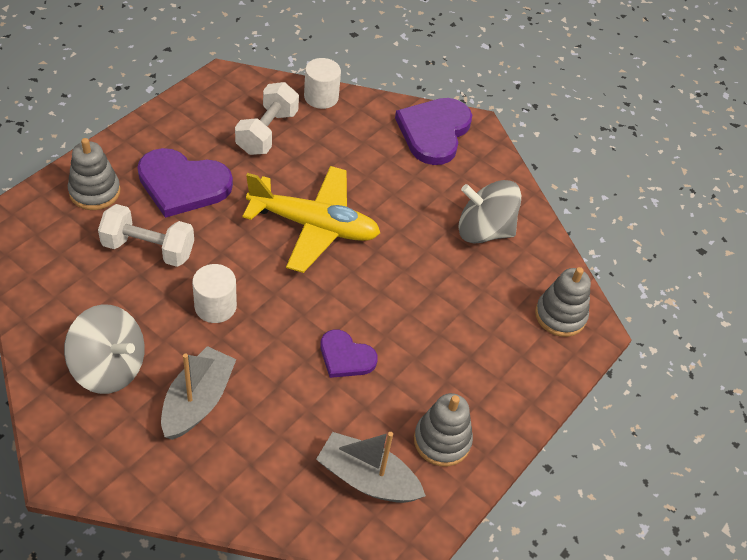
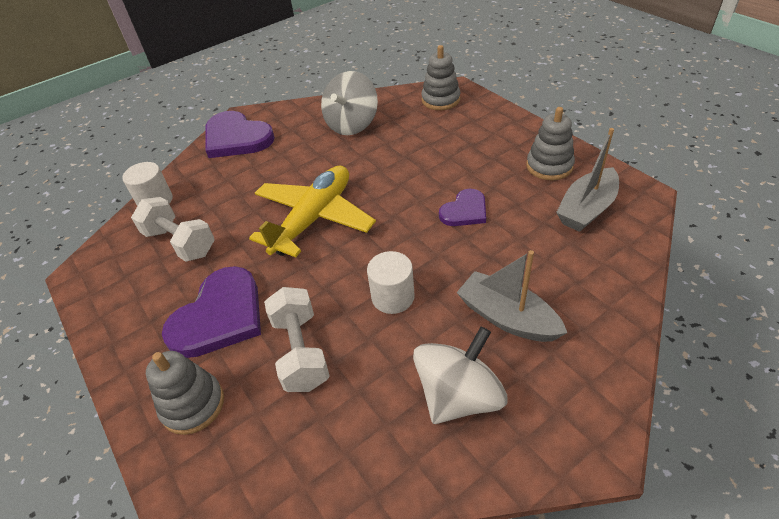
camera: 65 degrees left, 5 degrees down
grey spinning top [64,304,145,394] -> white spinning top [413,327,507,424]
white dumbbell [98,204,194,267] -> white dumbbell turned 45 degrees counterclockwise [264,287,330,392]

